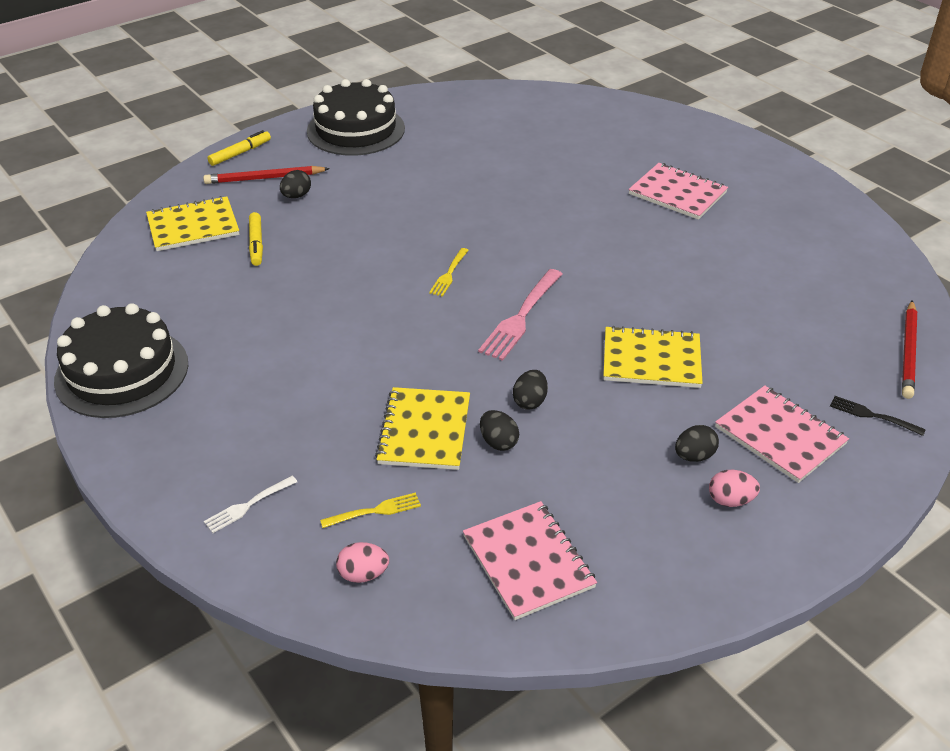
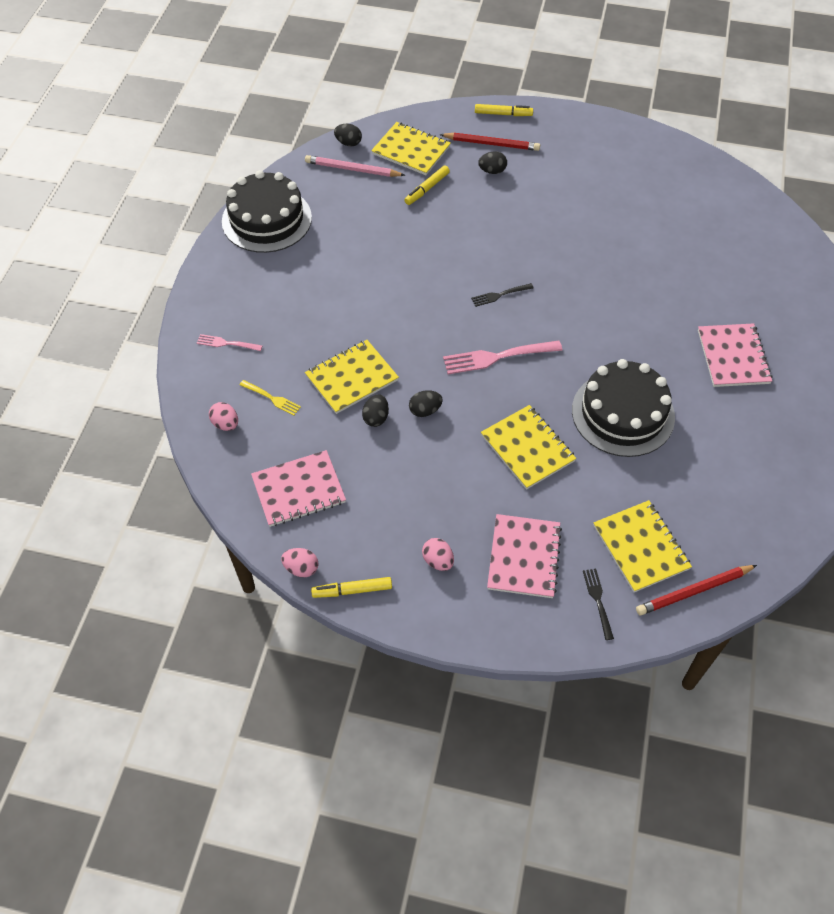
camera: 50 degrees right, 15 degrees up
red pencil [203,166,330,184] -> red pencil turned 150 degrees clockwise [440,133,540,151]
white fork [204,476,297,533] -> pink fork [197,334,262,351]
black cake [307,79,405,156] -> black cake moved to [572,359,675,457]
yellow fork [429,248,469,297] -> black fork [471,283,534,307]
pink notebook [463,501,597,620] -> pink notebook turned 45 degrees clockwise [251,450,346,527]
black egg [675,425,719,462] -> black egg moved to [334,124,362,146]
none -> pink egg [281,548,319,577]
none -> pink pencil [305,155,405,177]
none -> yellow marker [311,577,392,598]
none -> yellow notebook [593,500,692,592]

